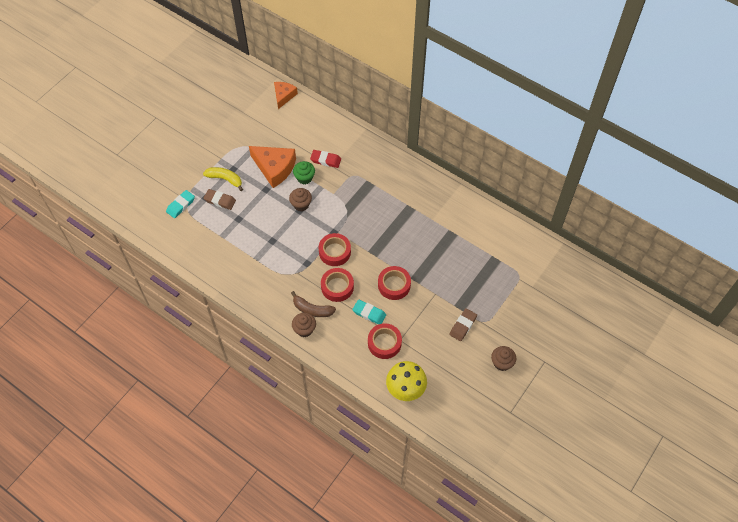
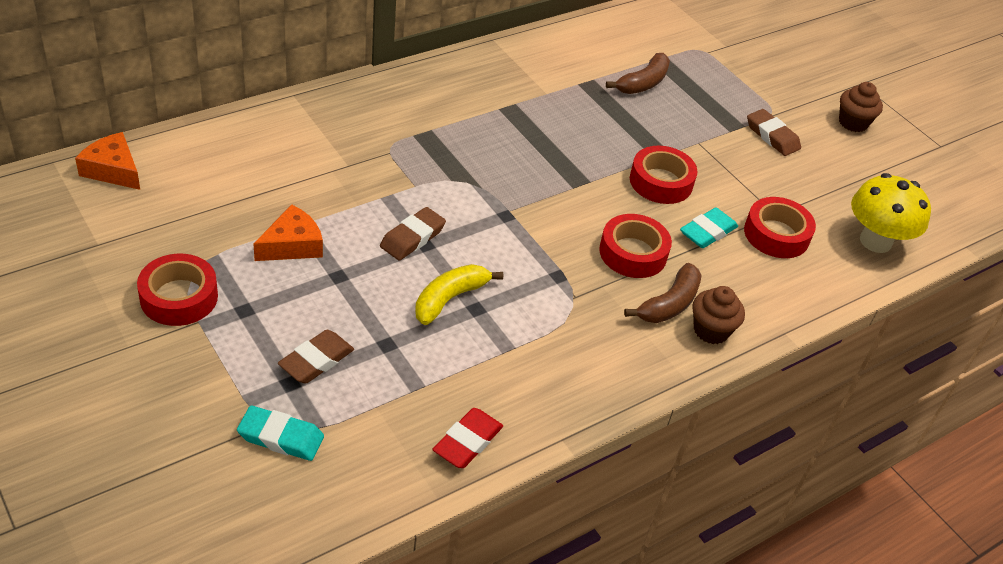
camera: 75 degrees left, 15 degrees down
turquoise eraser [166,190,195,218] -> turquoise eraser turned 45 degrees counterclockwise [237,406,324,461]
yellow banana [203,167,243,191] -> yellow banana moved to [415,264,503,325]
orange cheese [249,146,296,188] -> orange cheese [254,204,323,261], size x0.61
brown cupcake [289,188,312,211] -> brown eraser [380,207,446,260]
green cupcake [293,161,315,184] -> none
red eraser [310,150,341,168] -> red eraser moved to [432,408,503,468]
red tape [319,233,351,266] -> red tape moved to [137,254,218,326]
none -> brown banana [606,53,670,94]

